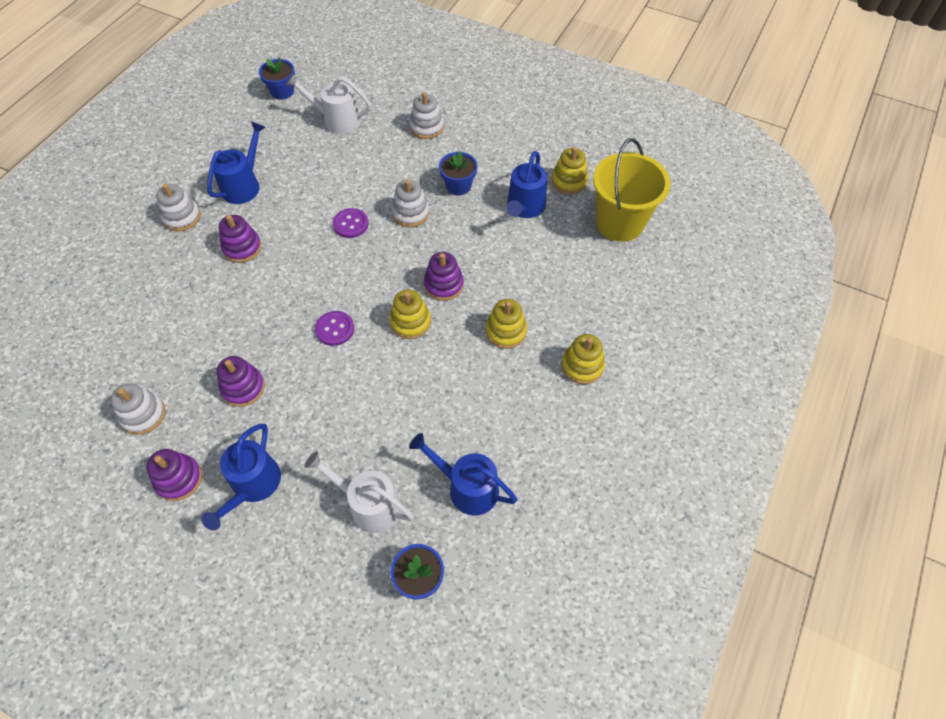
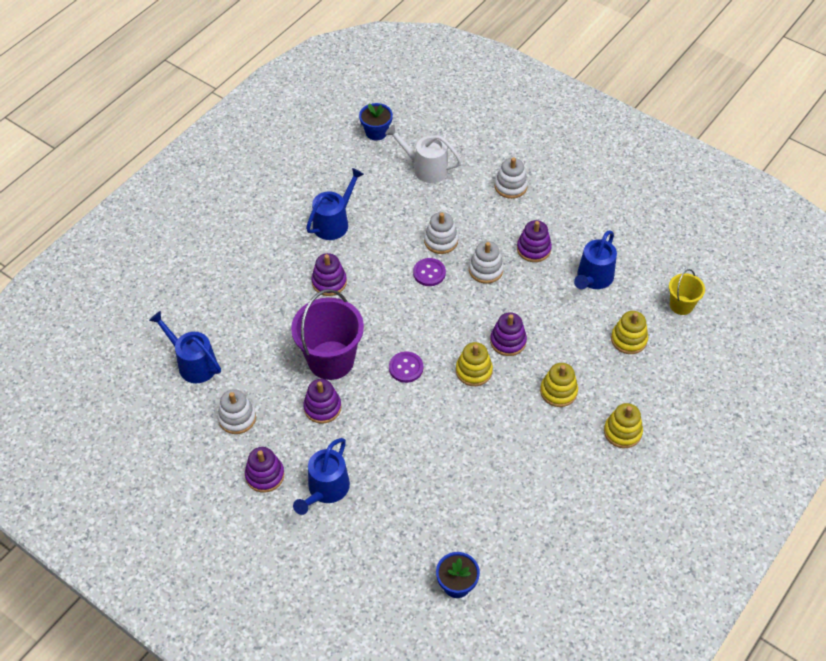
camera: 10 degrees right, 5 degrees down
white stacking toy [156,184,201,232] -> white stacking toy moved to [424,212,458,254]
white watering can [304,451,414,533] -> none
blue watering can [409,433,517,516] -> blue watering can moved to [149,311,221,383]
blue flower pot [439,151,478,196] -> purple stacking toy [517,220,552,262]
yellow stacking toy [552,147,588,195] -> yellow stacking toy moved to [611,311,648,354]
yellow bucket [593,138,670,242] -> yellow bucket [669,269,705,315], size x0.52
none -> purple bucket [291,289,364,380]

